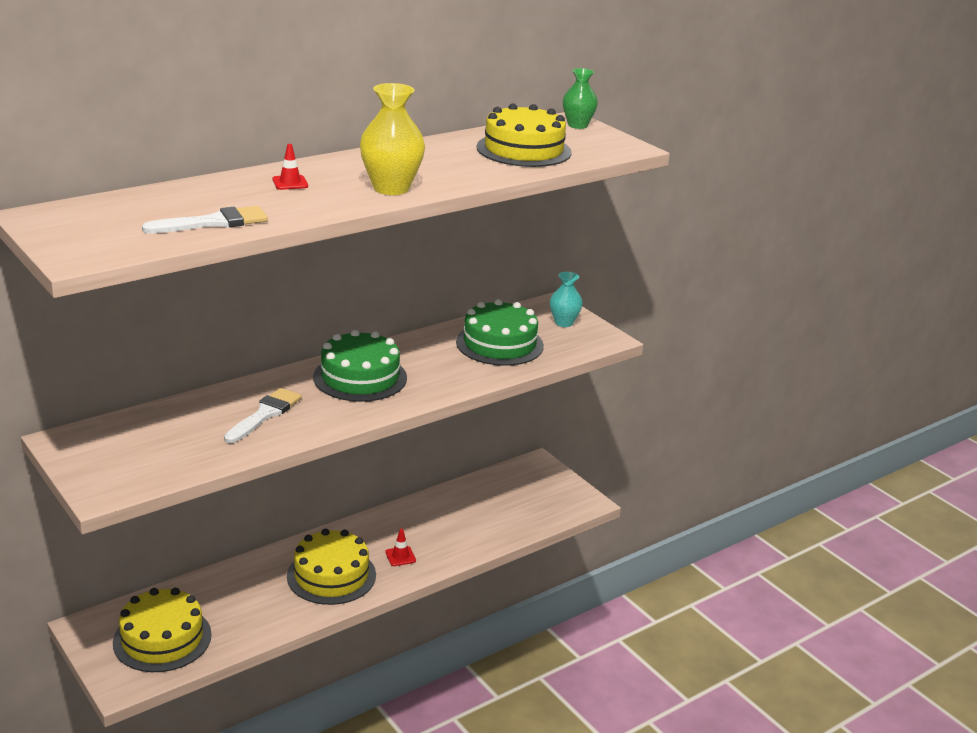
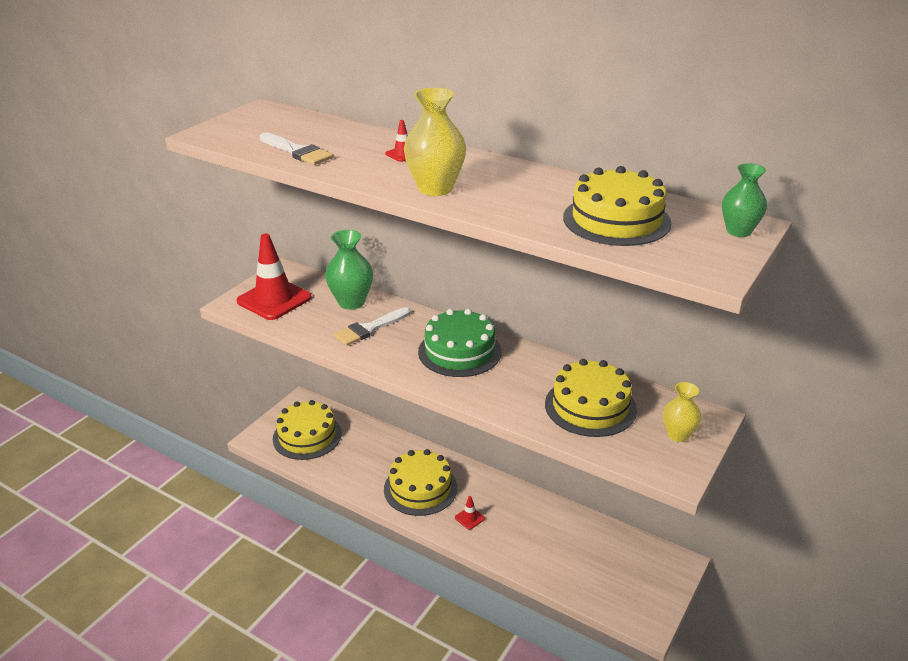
camera: 70 degrees right, 5 degrees up
white brush [224,388,302,443] -> white brush turned 135 degrees clockwise [334,307,410,346]
green cake [456,299,544,366] -> yellow cake [545,359,637,437]
turquoise vase [550,272,583,327] -> yellow vase [663,382,701,442]
none -> red traffic cone [236,233,312,320]
none -> green vase [325,230,373,310]

